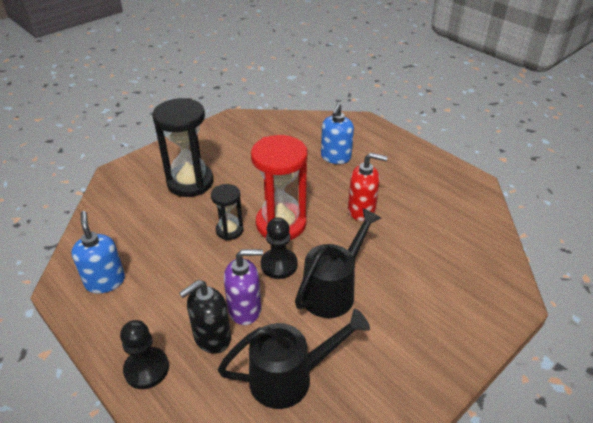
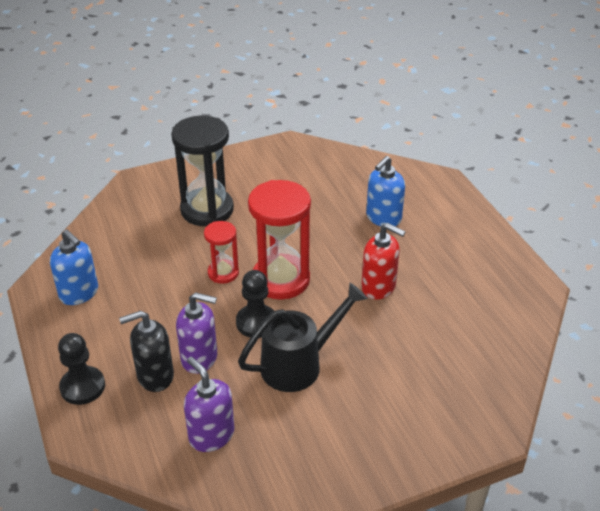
camera: 20 degrees right, 0 degrees up
blue soap dispenser [71,211,125,294] -> blue soap dispenser turned 135 degrees clockwise [50,230,98,305]
black hourglass [211,184,244,240] -> red hourglass [204,221,239,284]
black watering can [218,308,370,409] -> purple soap dispenser [184,357,234,452]

